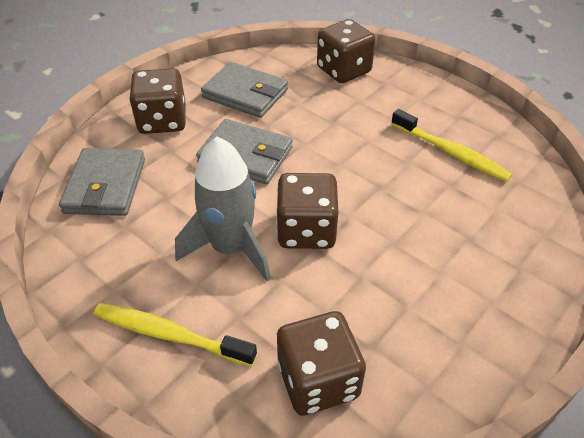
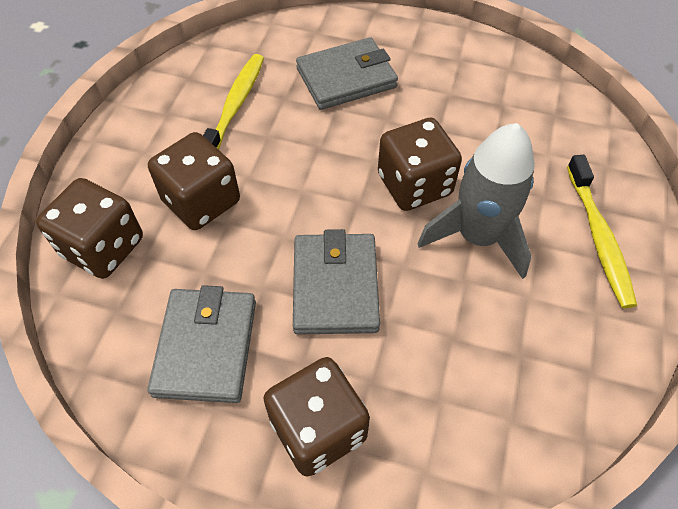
camera: 115 degrees left, 10 degrees up
grey wallet [59,148,145,216] -> grey wallet moved to [296,37,398,110]
brown dice [277,311,366,416] -> brown dice moved to [148,132,240,230]

